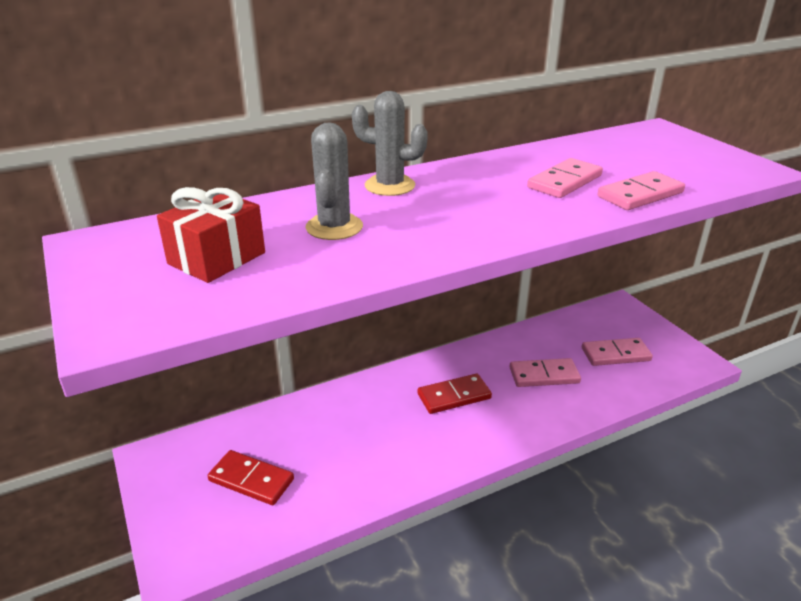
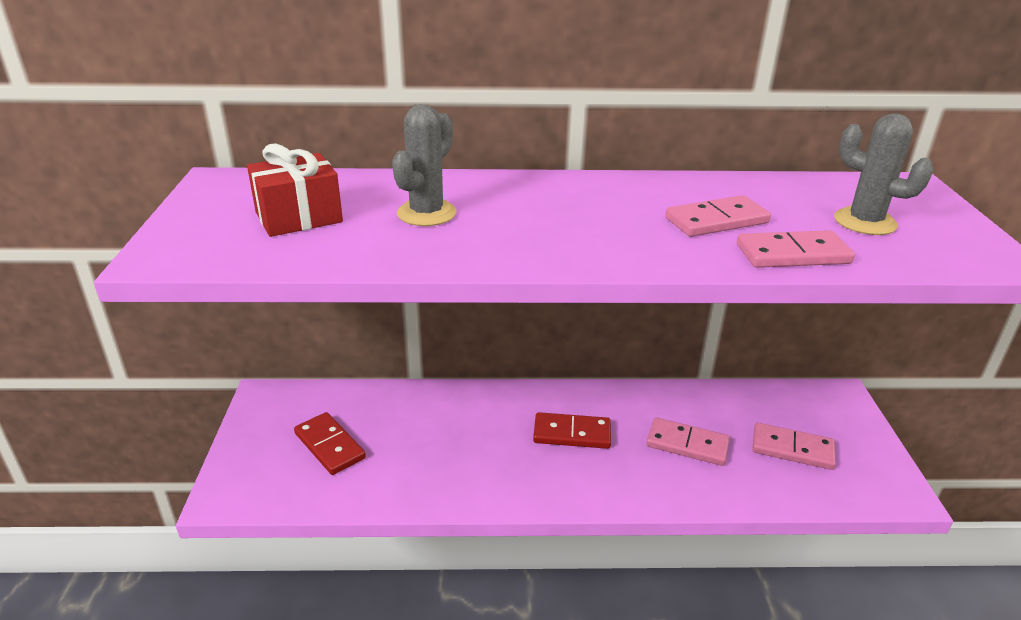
camera: 25 degrees right, 0 degrees up
grey cactus [352,91,428,196] -> grey cactus moved to [834,113,934,235]

